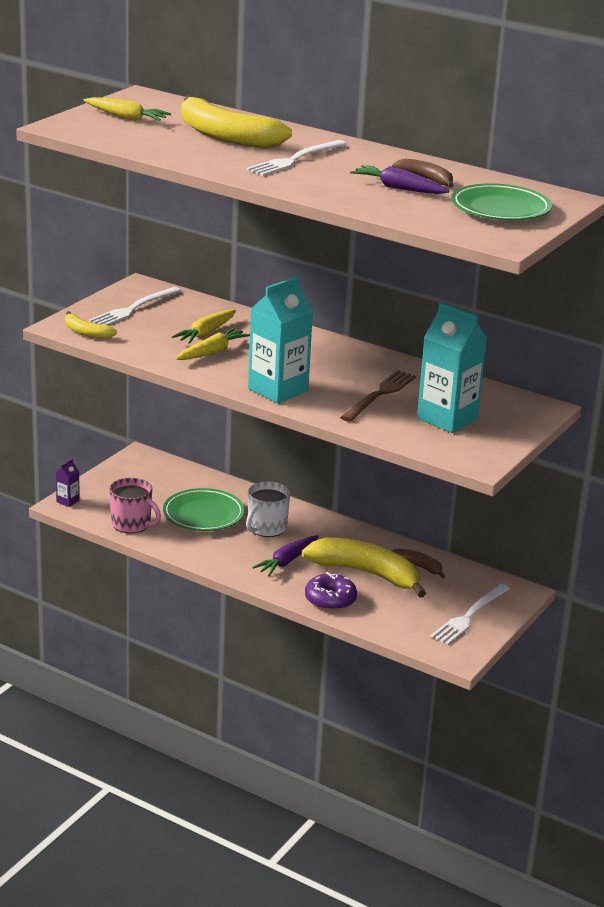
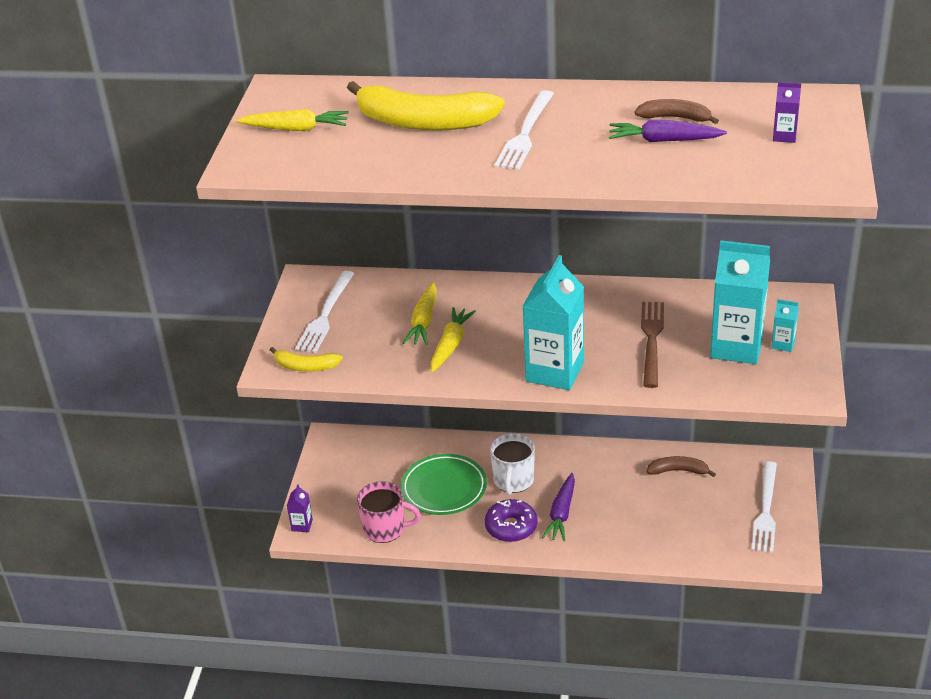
camera: 20 degrees left, 10 degrees up
yellow banana [302,538,426,598] -> none
purple donut [305,572,357,611] -> purple donut moved to [485,499,537,542]
green plate [451,183,552,220] -> purple carton [773,82,801,143]
none -> turquoise carton [771,299,799,352]

